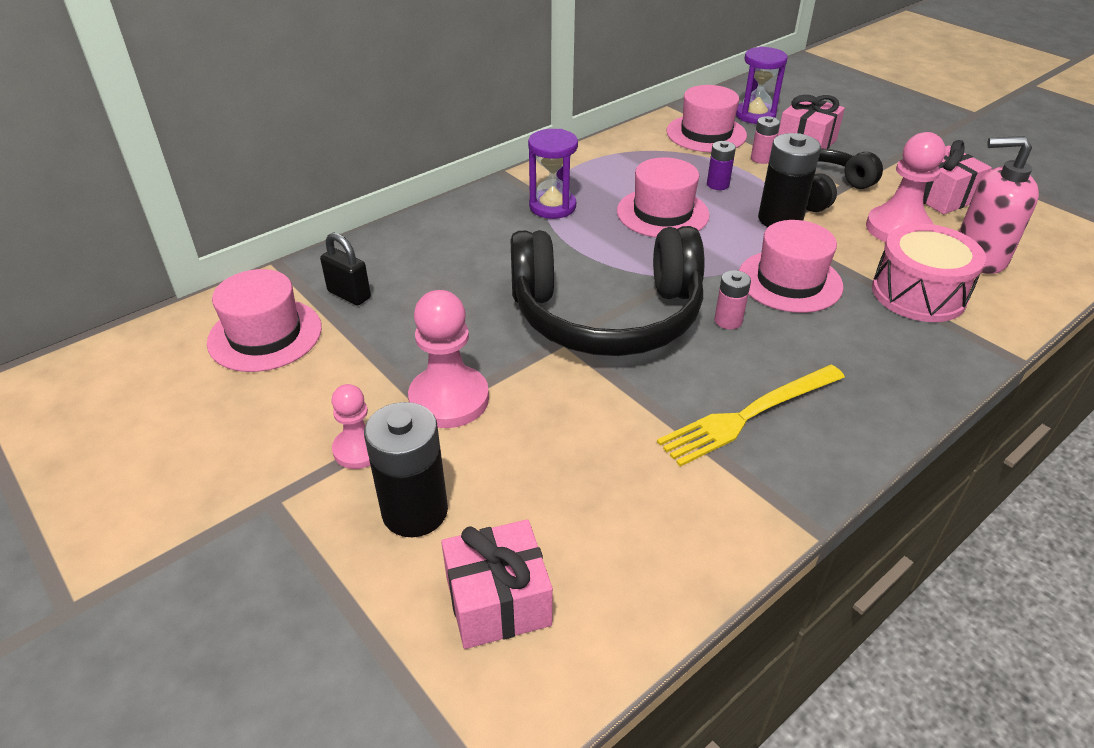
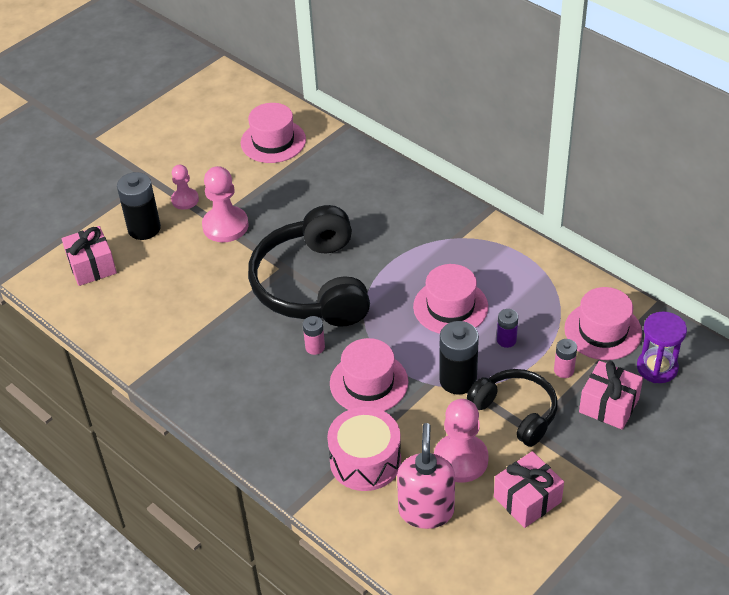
camera: 85 degrees right, 5 degrees up
black padlock [320,232,371,305] -> none
purple hourglass [528,129,578,219] -> none
yellow fork [657,365,845,466] -> none

